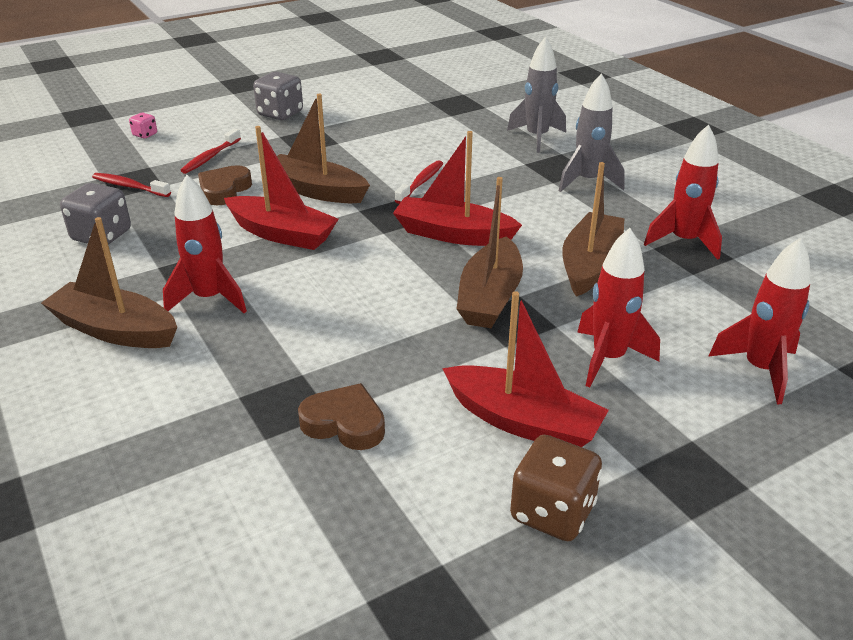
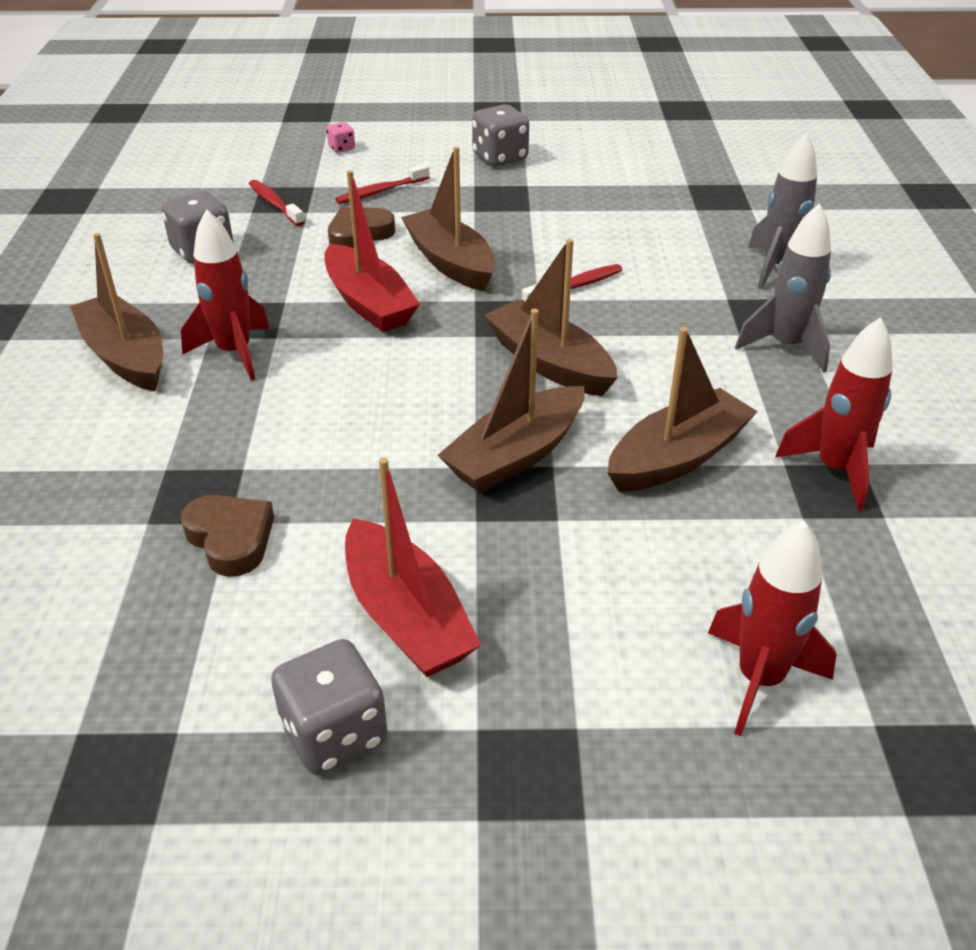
camera: 30 degrees right, 5 degrees up
red boat [393,131,522,246] -> brown boat [484,239,618,396]
brown dice [510,435,602,541] -> grey dice [271,639,388,774]
red rocket [577,228,660,387] -> none

